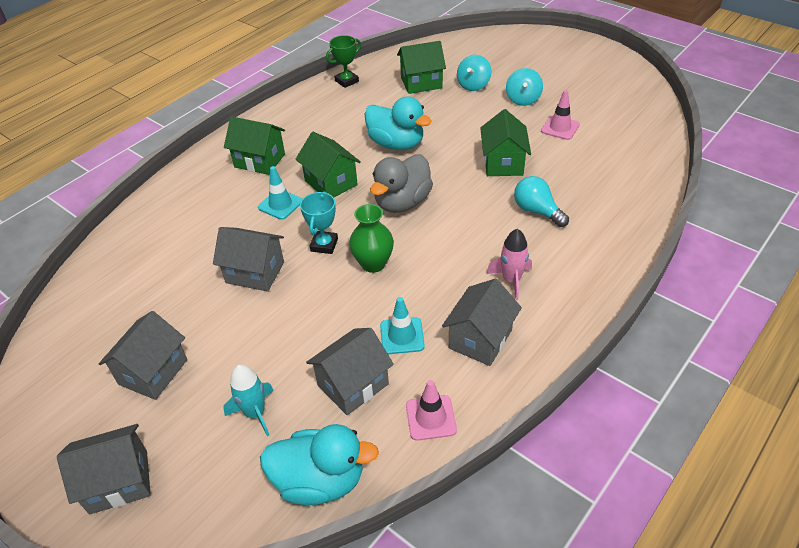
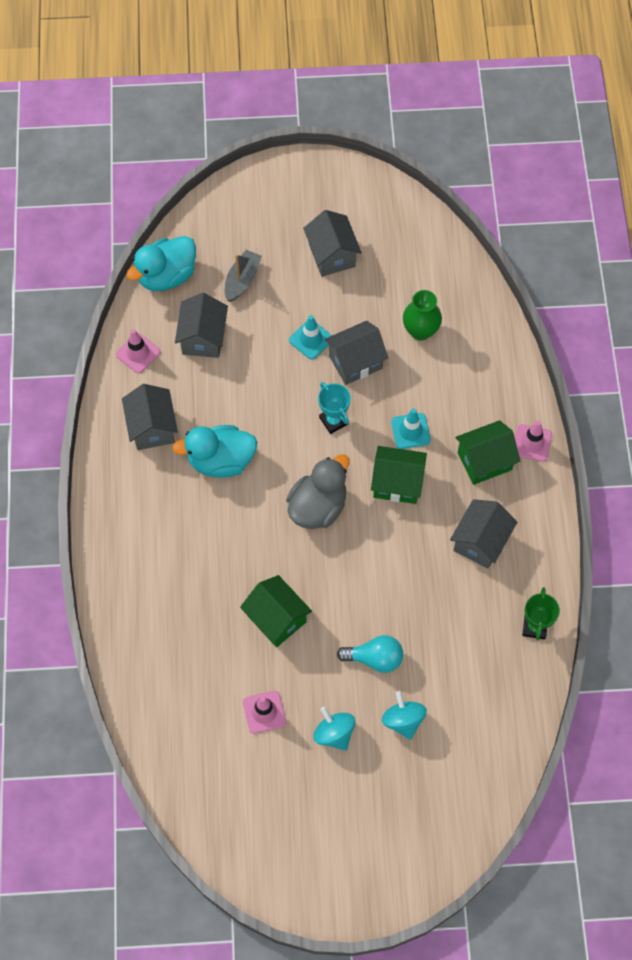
camera: 135 degrees right, 20 degrees up
grey house [57,424,151,515] -> grey house moved to [450,499,517,568]
turquoise rocket [223,364,274,436] -> grey boat [225,250,262,302]
green vase [349,204,394,273] -> green vase moved to [403,290,442,341]
turquoise duck [365,97,432,150] -> turquoise duck moved to [172,425,257,478]
grey duck [370,154,433,213] -> grey duck turned 45 degrees clockwise [286,454,350,529]
turquoise traffic cone [380,297,425,354] -> turquoise traffic cone moved to [289,315,332,360]
green house [397,41,446,94] -> none
pink rocket [486,229,532,300] -> none
turquoise light bulb [514,176,569,227] -> turquoise light bulb moved to [337,635,403,673]
none -> pink traffic cone [515,421,552,462]

